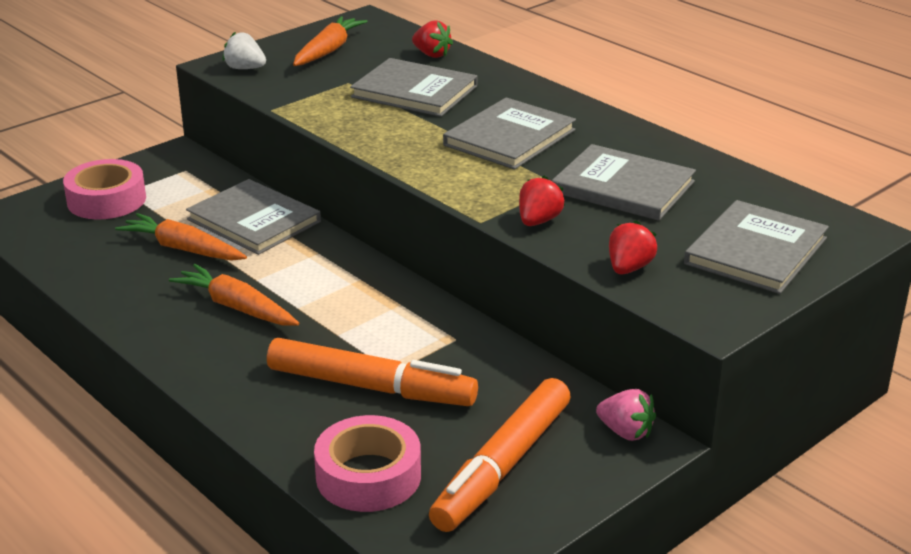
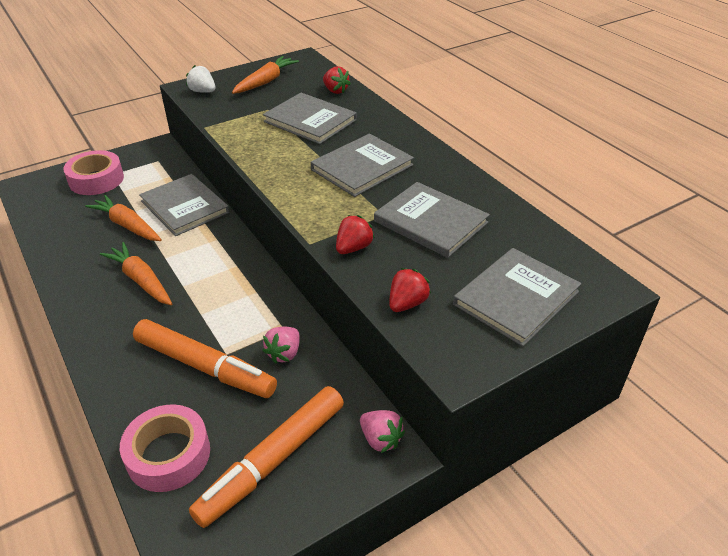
camera: 10 degrees right, 10 degrees up
none -> pink strawberry [262,327,300,364]

